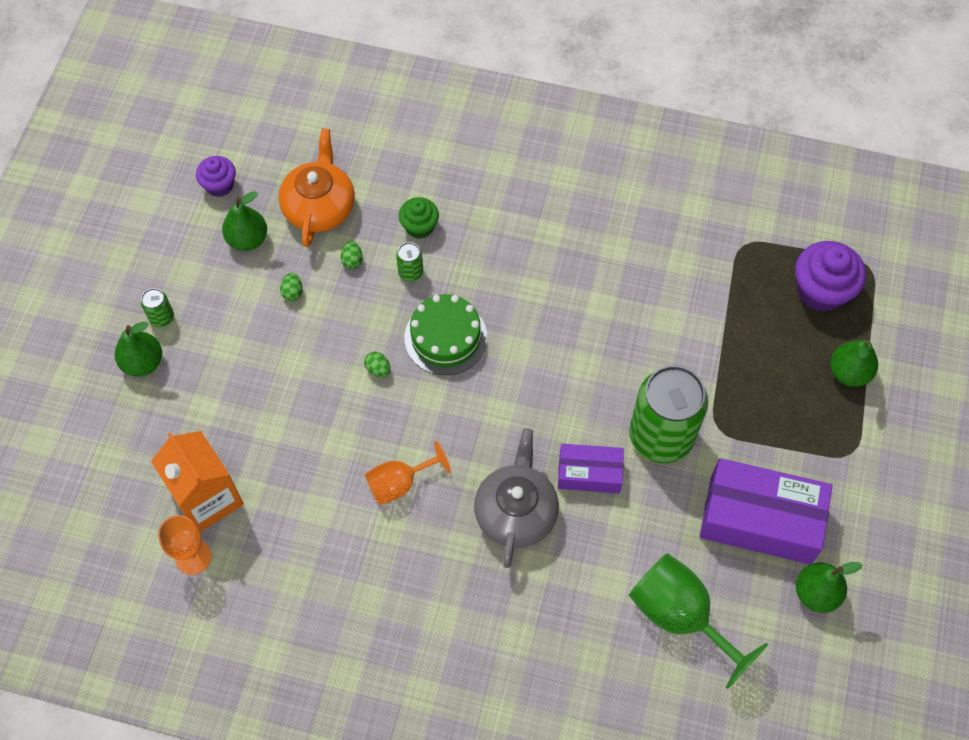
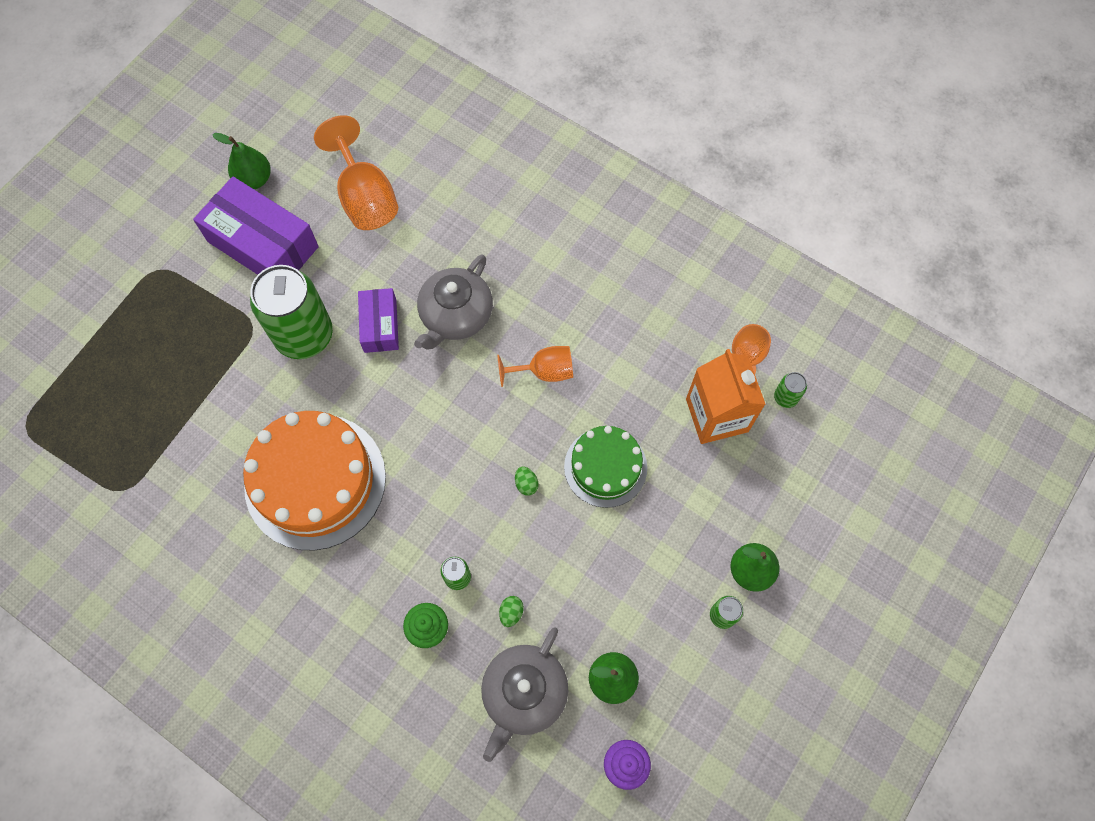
camera: 160 degrees left, 5 degrees up
orange teapot [279,128,355,247] -> grey teapot [481,627,568,762]
green egg [280,273,303,301] -> none
green cake [404,294,487,375] -> green cake moved to [564,426,647,508]
purple box [558,444,624,493] -> purple box turned 60 degrees clockwise [358,288,399,353]
green goblet [629,553,768,689] -> orange goblet [314,115,398,230]
purple cupcake [795,241,866,312] -> none
green pear [830,339,878,387] -> none
none -> orange cake [243,411,386,551]
none -> green can [774,372,807,408]

